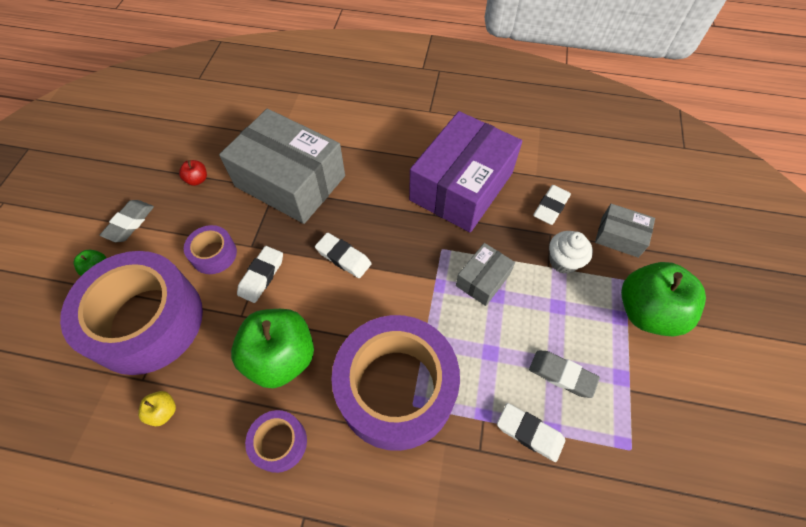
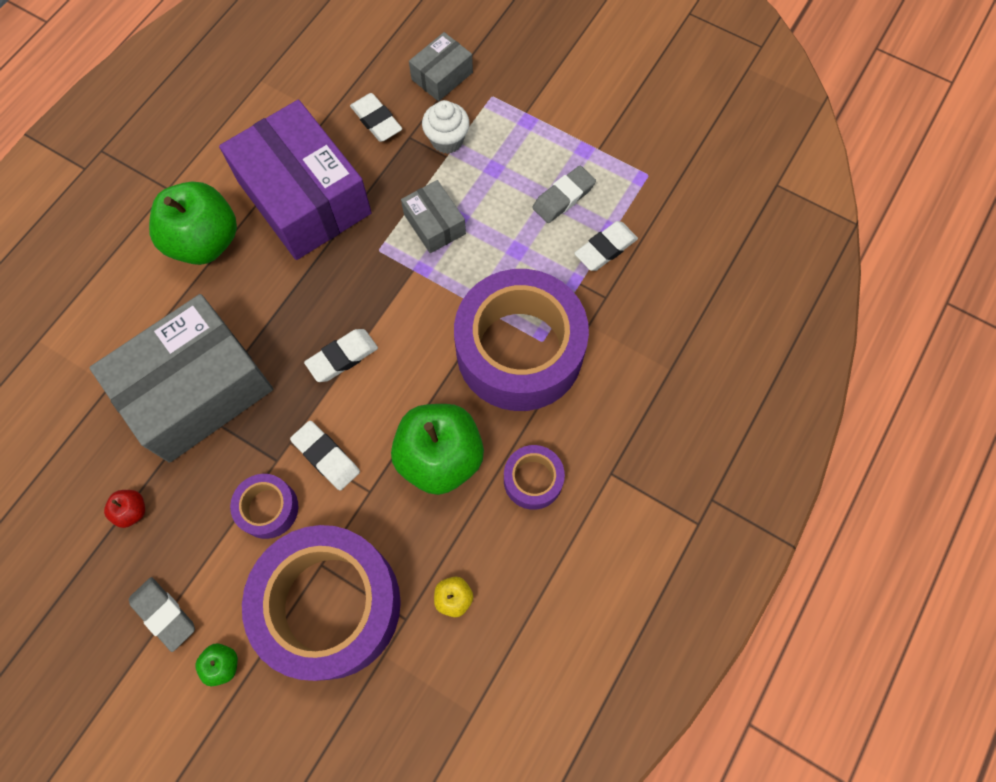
camera: 70 degrees left, 10 degrees up
green apple [621,262,706,337] -> green apple moved to [149,181,237,265]

